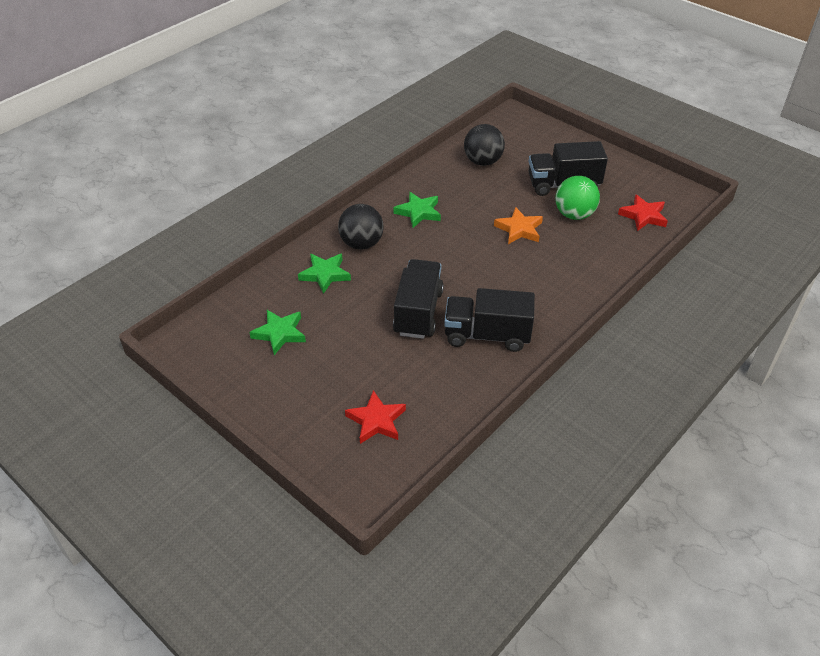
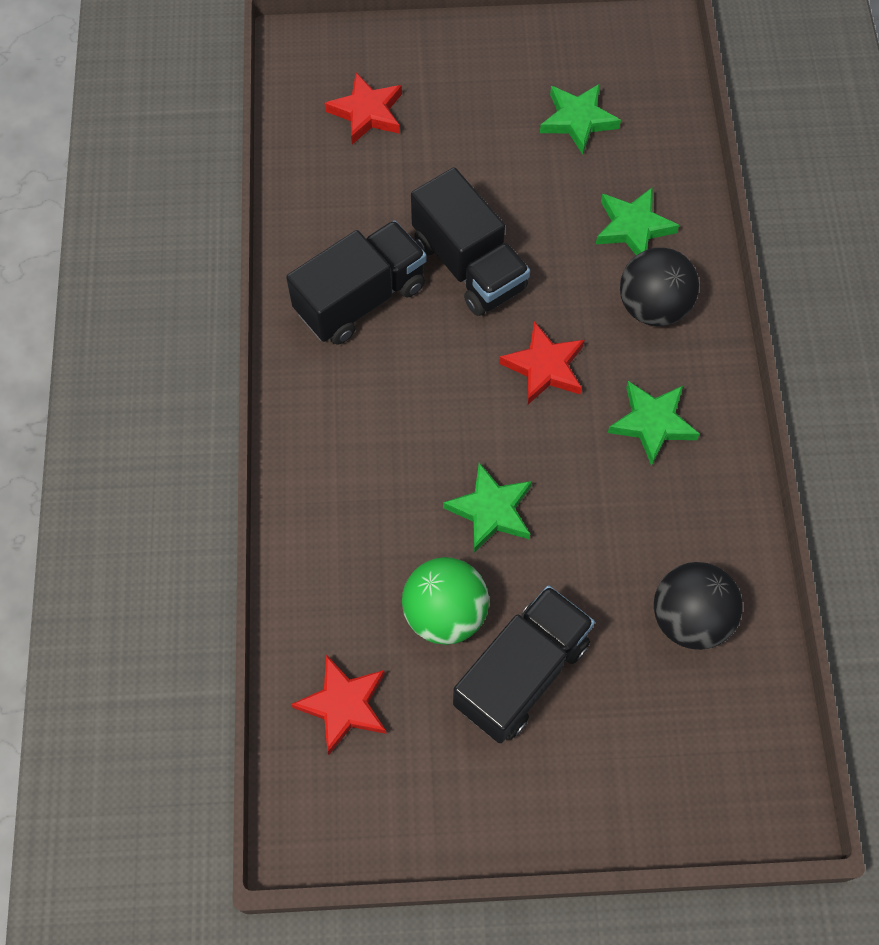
camera: 135 degrees right, 20 degrees up
orange star [494,207,543,244] -> green star [443,463,532,553]
none -> red star [499,321,584,404]

